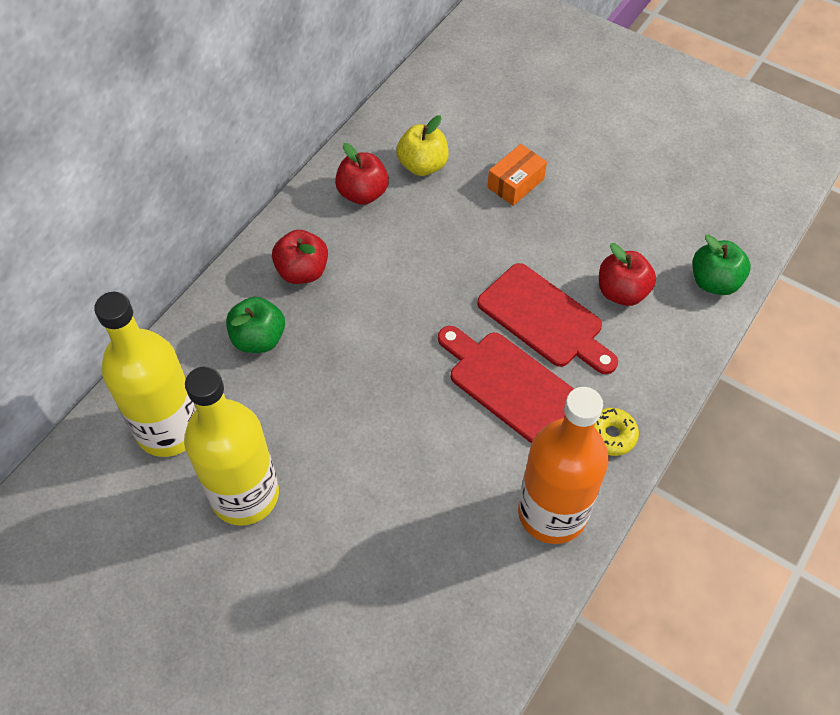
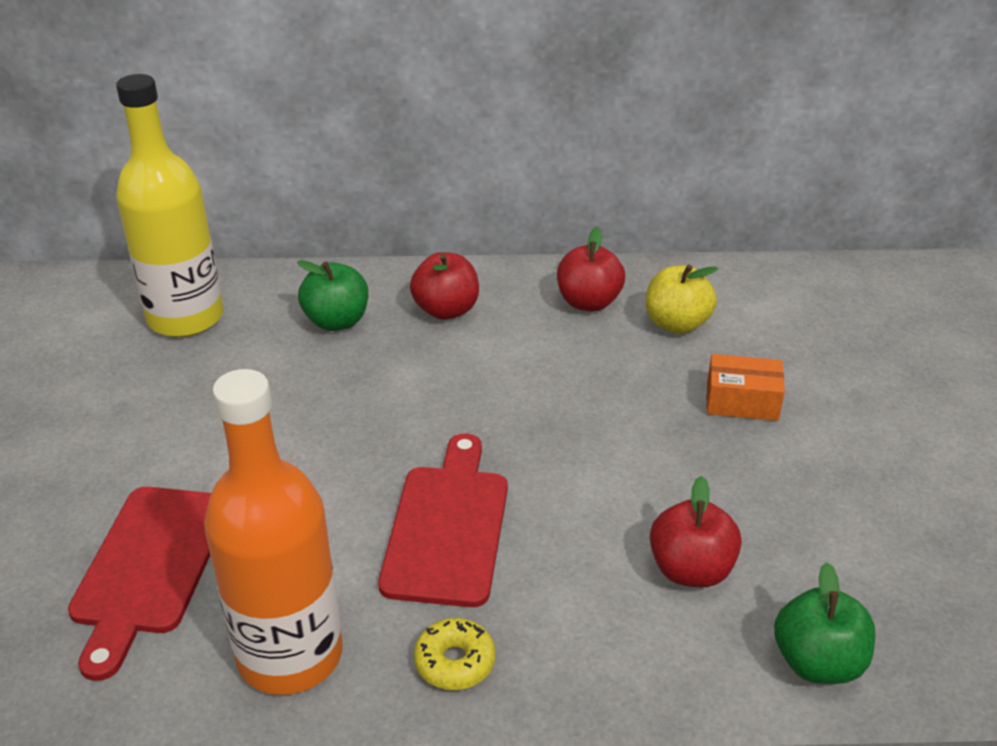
camera: 55 degrees right, 20 degrees down
yellow bottle [184,366,279,526] -> none
red cutting board [477,263,618,374] -> red cutting board moved to [68,487,211,681]

